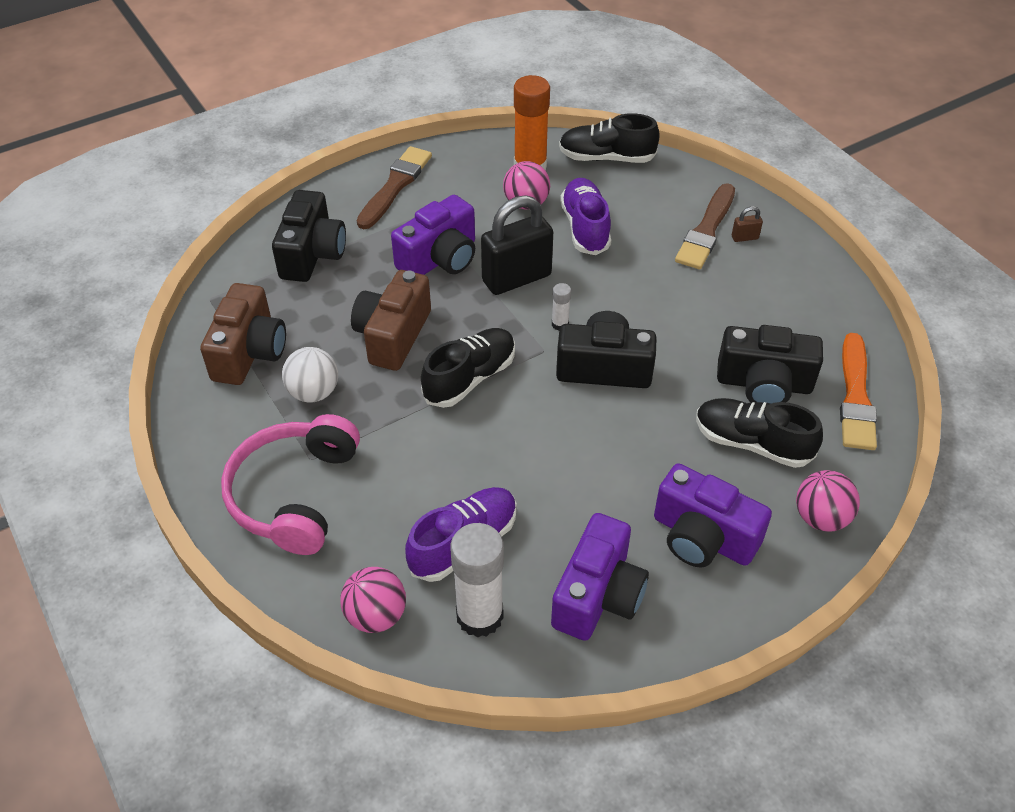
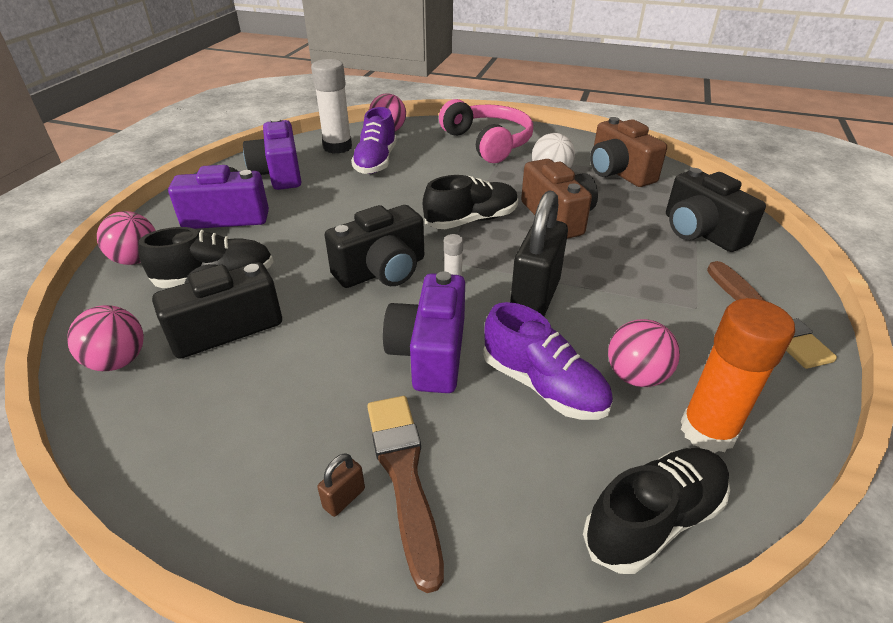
camera: 140 degrees right, 10 degrees down
purple camera [391,195,475,275] -> purple camera moved to [383,271,465,393]
black shoe [421,328,515,408] -> black shoe turned 120 degrees counterclockwise [423,175,518,229]
orange brush [840,333,877,450] -> pink ball [67,305,144,371]

